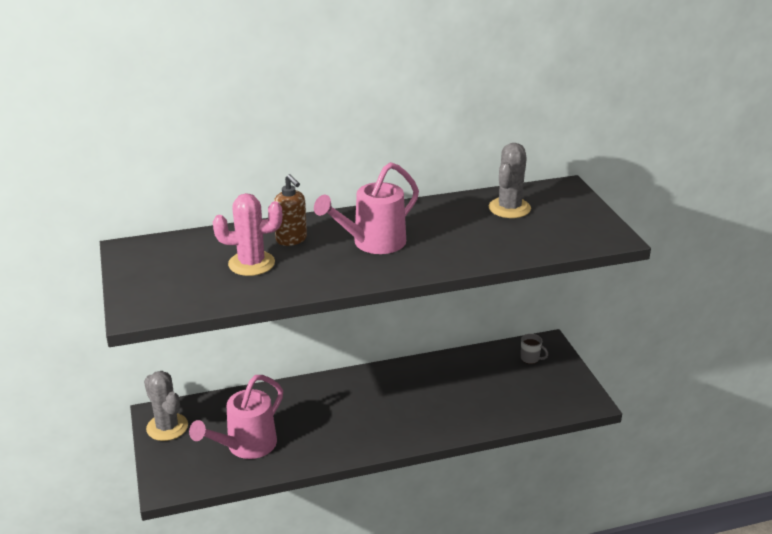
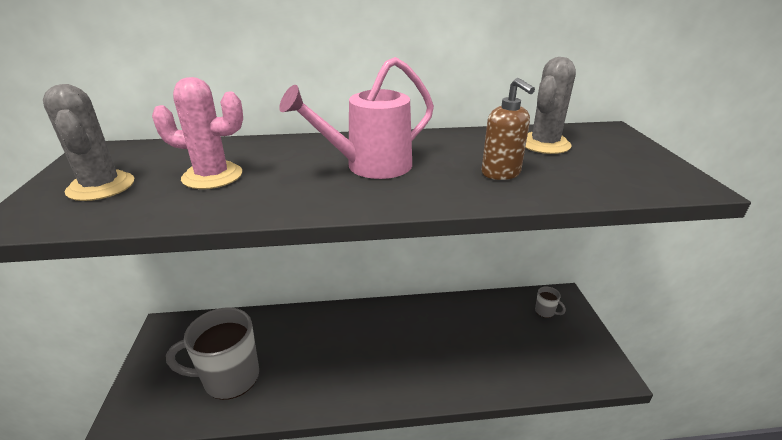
camera: 10 degrees right, 0 degrees up
grey cactus [144,371,188,441] -> grey cactus moved to [43,84,134,201]
pink watering can [189,375,283,459] -> grey mug [166,307,259,400]
brown soap dispenser [274,174,307,246] -> brown soap dispenser moved to [482,78,535,180]

